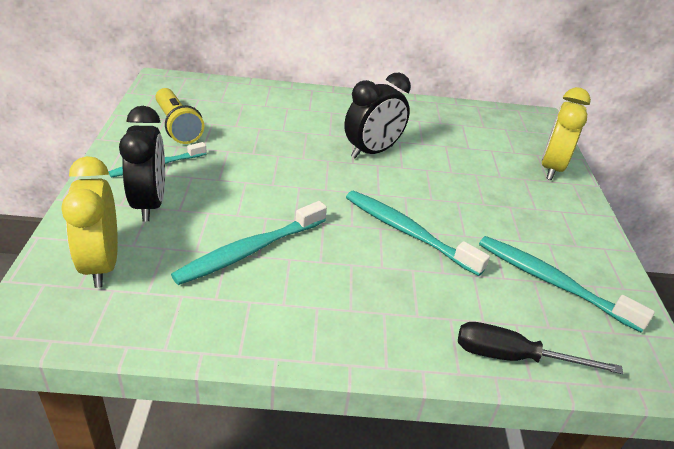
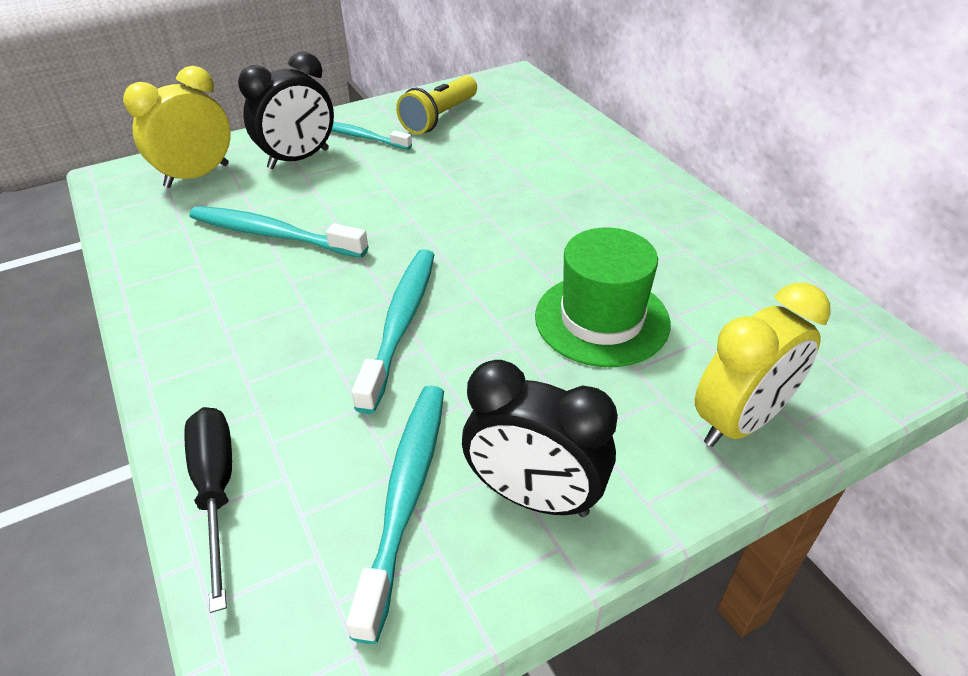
camera: 65 degrees right, 5 degrees up
black clock [344,73,411,158] -> black clock moved to [462,360,618,517]
yellow clock [542,87,591,180] -> yellow clock turned 150 degrees clockwise [695,282,831,447]
none -> green hat [535,228,671,367]

